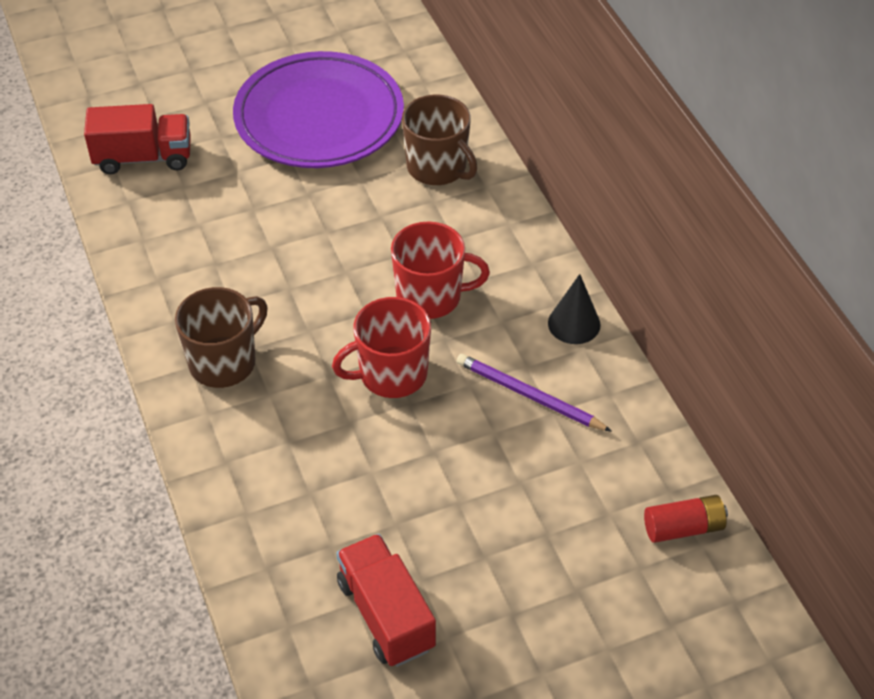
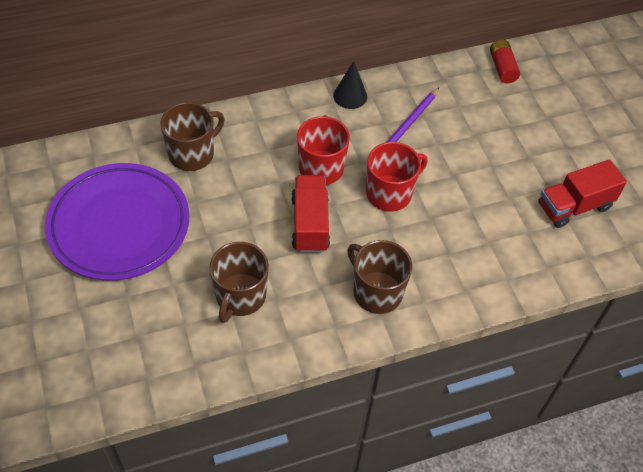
camera: 90 degrees left, 5 degrees up
red truck [84,104,191,174] -> red truck moved to [291,175,330,253]
red mug [332,297,431,398] -> red mug turned 105 degrees counterclockwise [366,142,428,212]
none -> brown mug [210,242,269,323]

